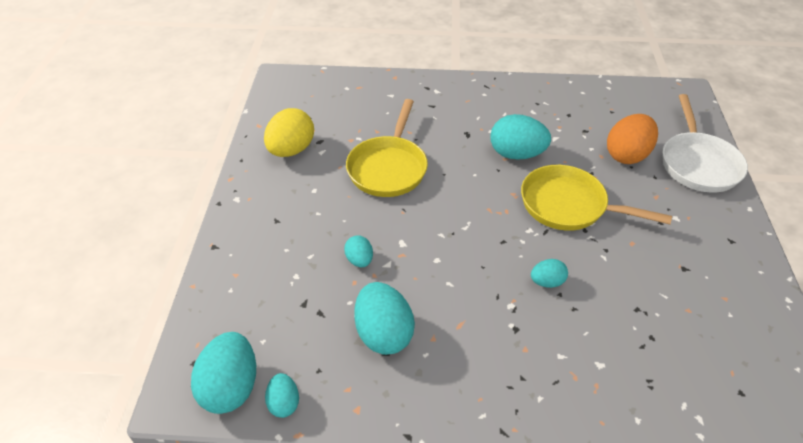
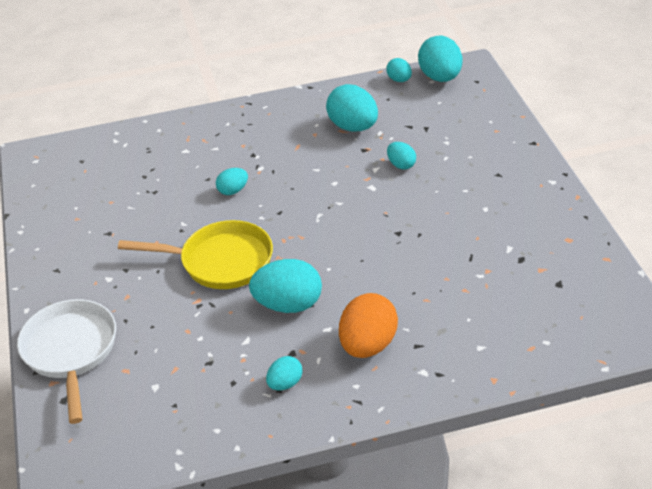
camera: 165 degrees right, 5 degrees down
yellow egg [264,108,314,157] -> none
yellow pan [346,99,428,197] -> none
orange egg [607,114,658,164] -> orange egg moved to [339,293,398,358]
none -> turquoise egg [266,356,302,391]

